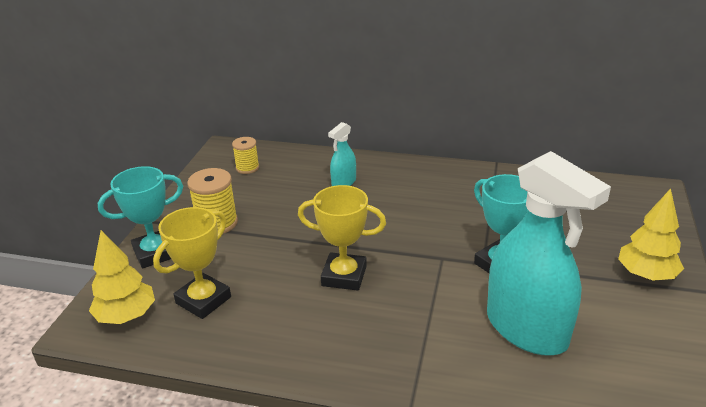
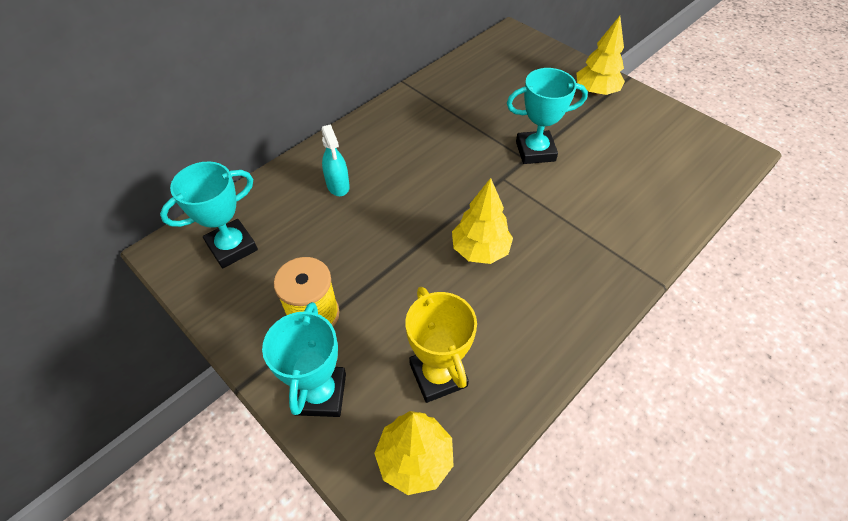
camera: 60 degrees left, 20 degrees up
yellow spool [232,137,259,174] -> turquoise trophy [160,162,258,268]
yellow trophy [298,185,386,291] -> yellow tree [452,178,513,264]
turquoise spray bottle [487,151,611,356] -> none

